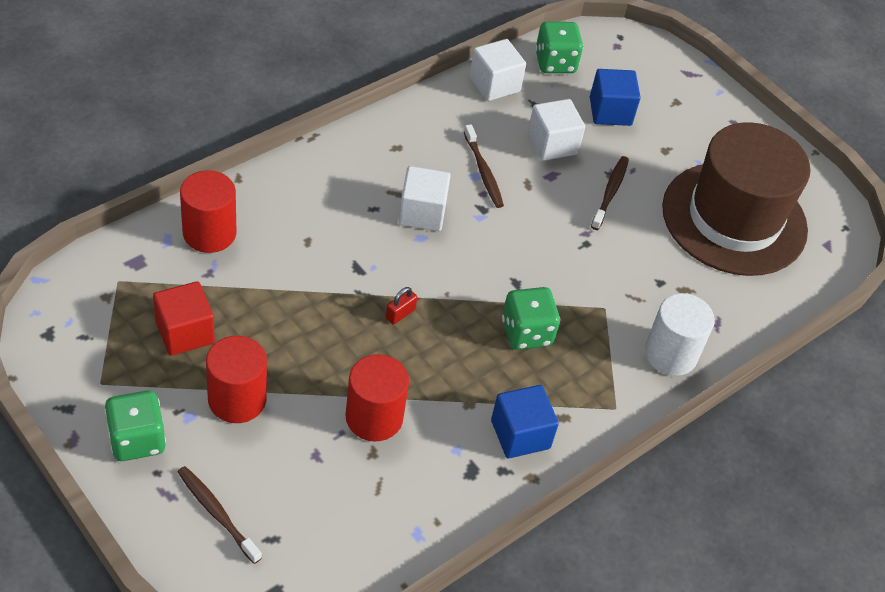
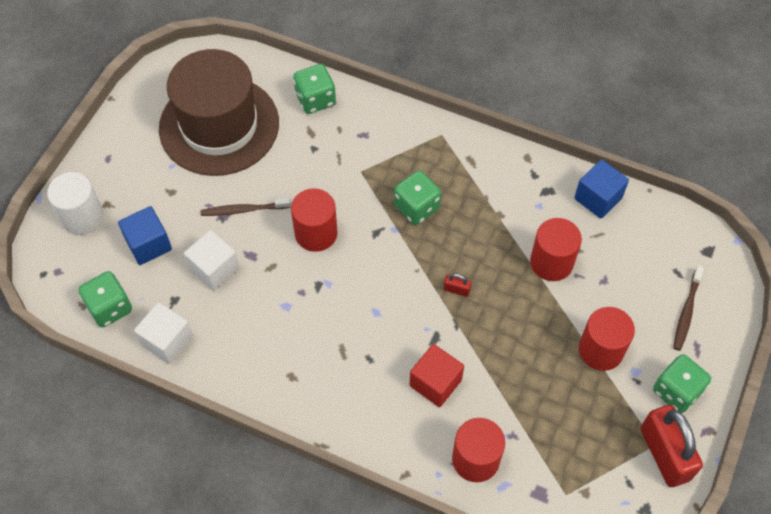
camera: 110 degrees left, 10 degrees up
red cube [153,281,215,356] -> red cube moved to [409,344,464,407]
white cube [399,166,451,231] -> none
brown toothbrush [464,124,504,208] -> none
blue cube [491,385,559,458] -> blue cube moved to [574,160,629,219]
white cylinder [645,293,715,376] -> white cylinder moved to [47,172,104,235]
none -> red cylinder [291,188,338,252]
none -> green dice [293,64,336,114]
none -> red padlock [641,405,703,487]

